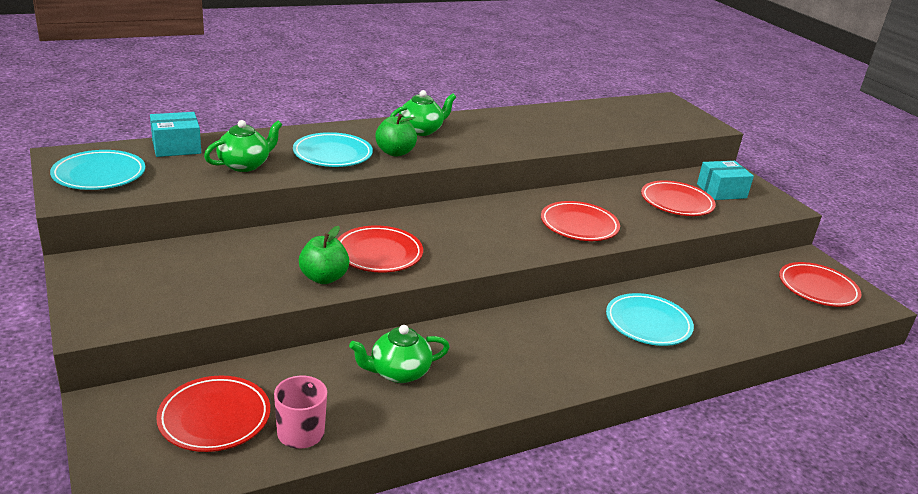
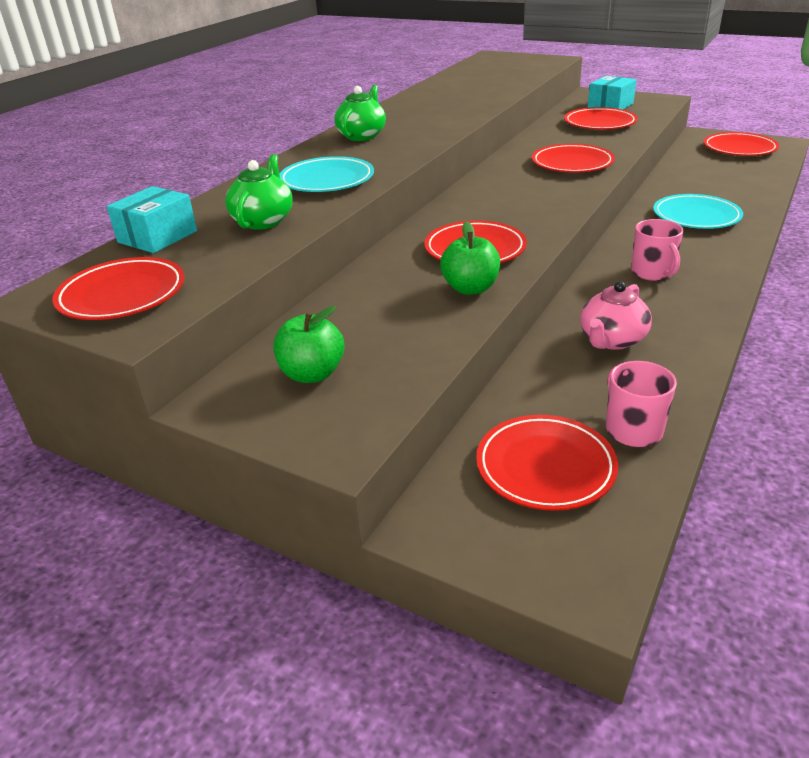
camera: 30 degrees left, 5 degrees up
turquoise plate [50,150,145,190] -> red plate [52,257,185,320]
green teapot [349,325,450,383] -> pink teapot [580,281,652,350]
green apple [375,114,417,157] -> green apple moved to [273,306,344,383]
none -> pink mug [631,219,683,281]

